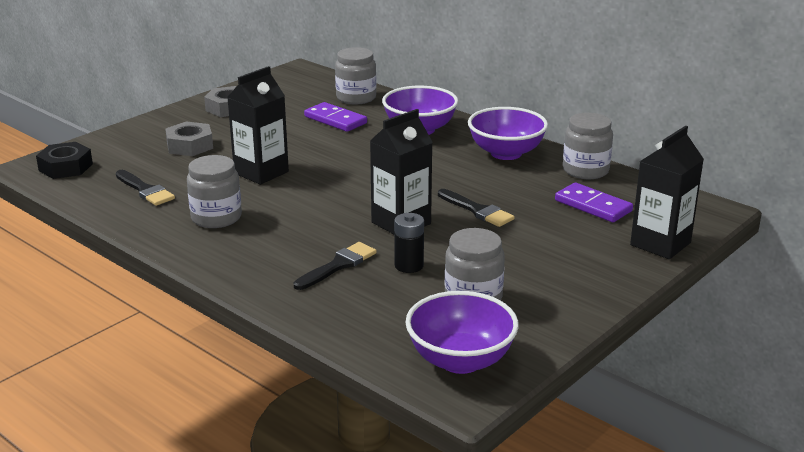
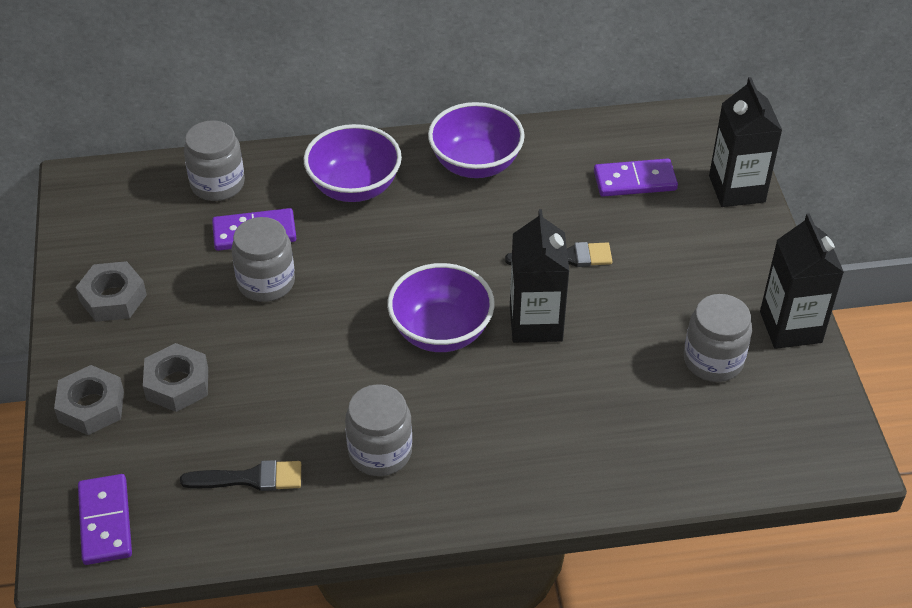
camera: 50 degrees left, 20 degrees up
black nut [36,142,93,179] -> purple domino [78,474,132,565]
black carton [227,66,289,185] -> black carton moved to [760,213,844,349]
black brush [293,242,377,290] -> none
black battery [394,213,424,273] -> none
purple bowl [405,291,519,374] -> purple bowl moved to [387,263,495,352]
grey jar [563,113,613,179] -> grey jar moved to [231,217,295,302]
none -> grey nut [54,365,124,435]

